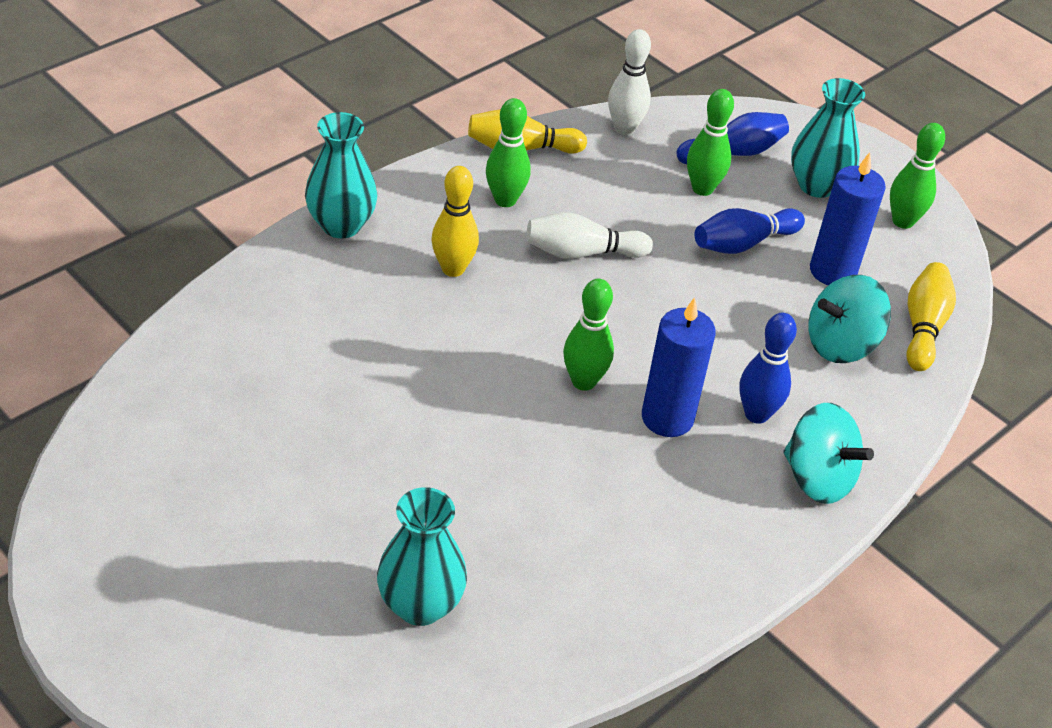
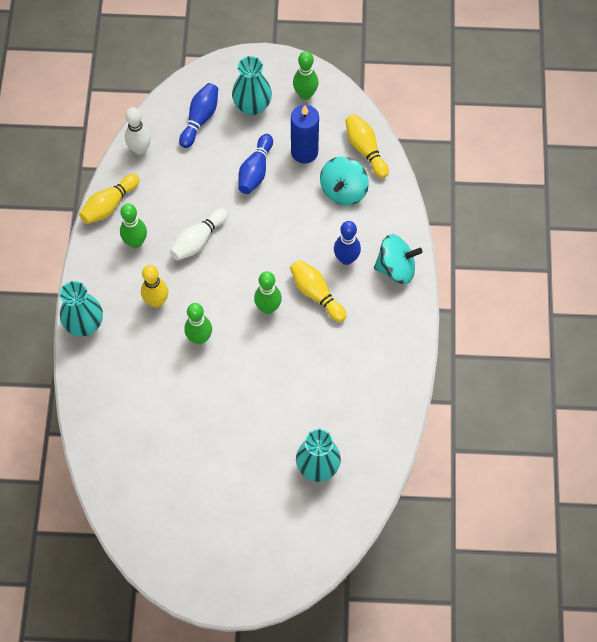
camera: 40 degrees left, 20 degrees up
blue candle [642,297,716,437] -> yellow bowling pin [290,260,346,322]
green bowling pin [687,89,734,196] -> green bowling pin moved to [184,303,212,344]

